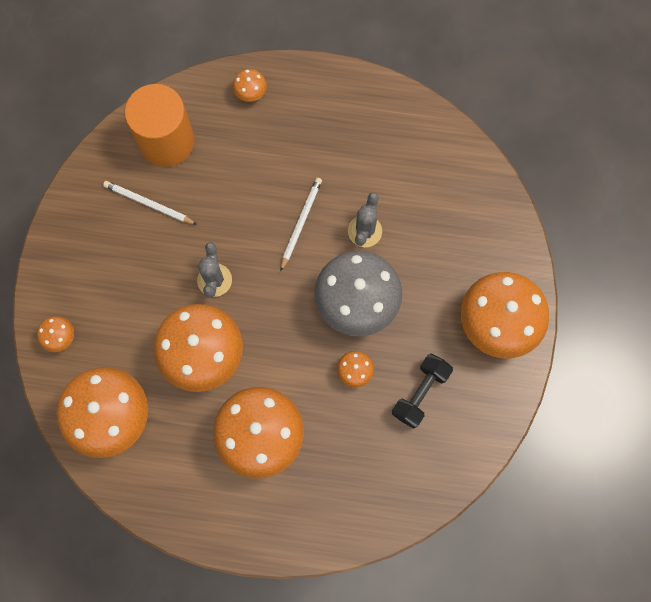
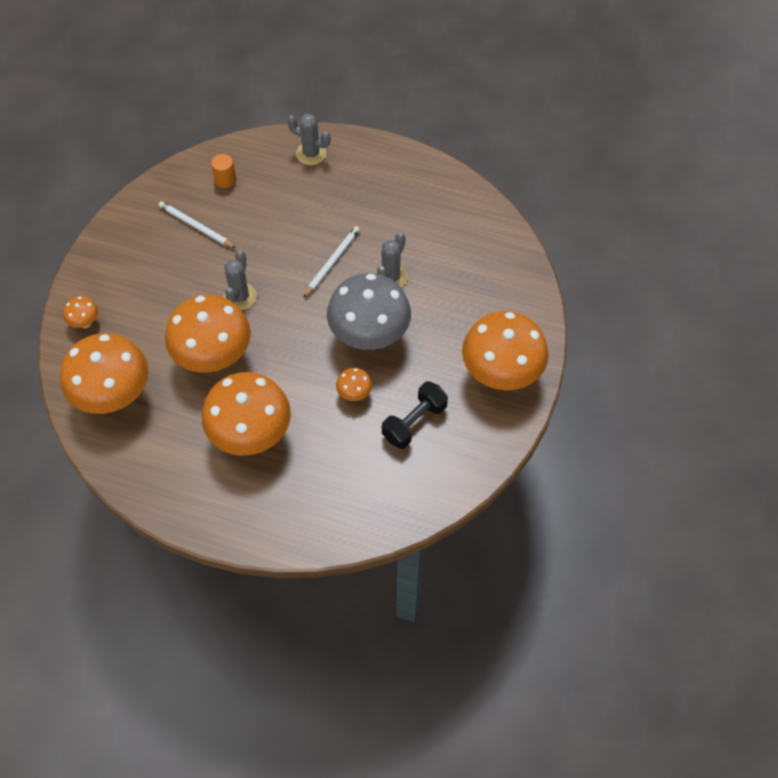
camera: 10 degrees right, 15 degrees down
orange cylinder [125,84,195,167] -> orange cylinder [211,154,236,188], size x0.41
orange mushroom [233,69,267,102] -> grey cactus [287,114,331,165]

